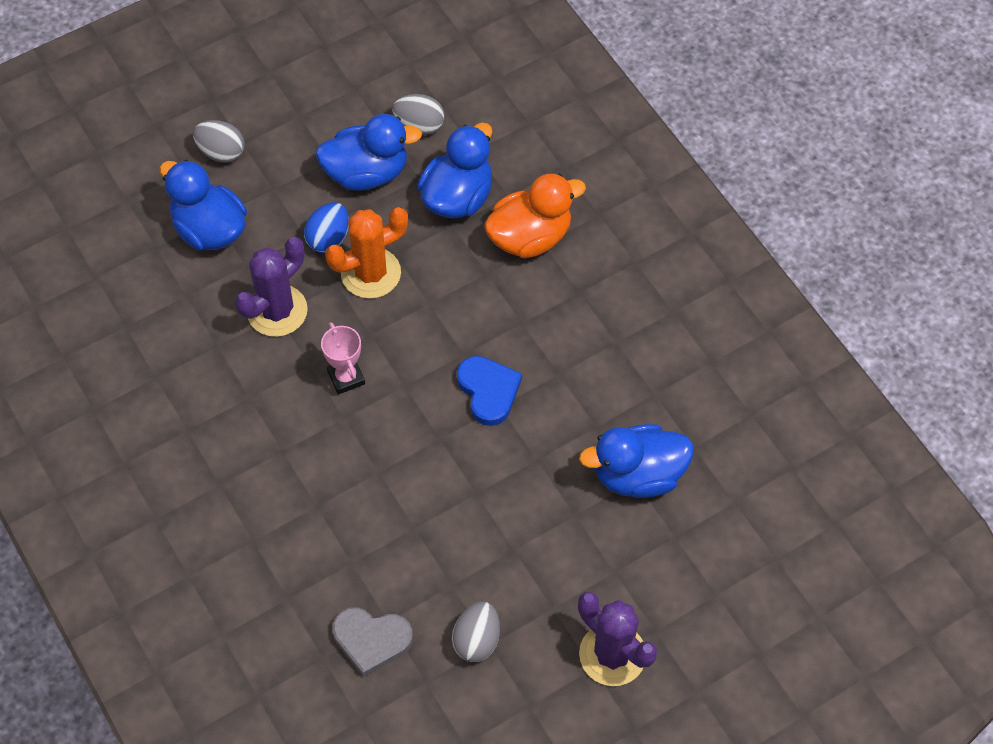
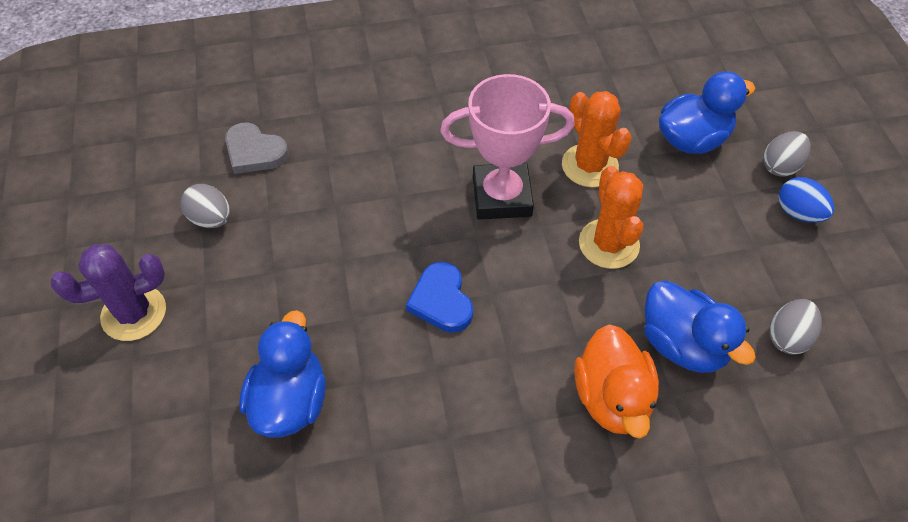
camera: 110 degrees right, 5 degrees down
purple cactus [235,237,308,337] -> orange cactus [562,91,632,187]
blue egg [304,202,349,253] -> blue egg moved to [778,177,834,223]
blue duck [316,114,422,191] -> none
pink trophy [321,322,365,395] -> pink trophy [440,74,575,220], size x1.96
grey heart [332,607,413,677] -> grey heart turned 90 degrees counterclockwise [225,122,289,174]
blue heart [457,356,522,426] -> blue heart turned 75 degrees clockwise [406,262,473,333]

